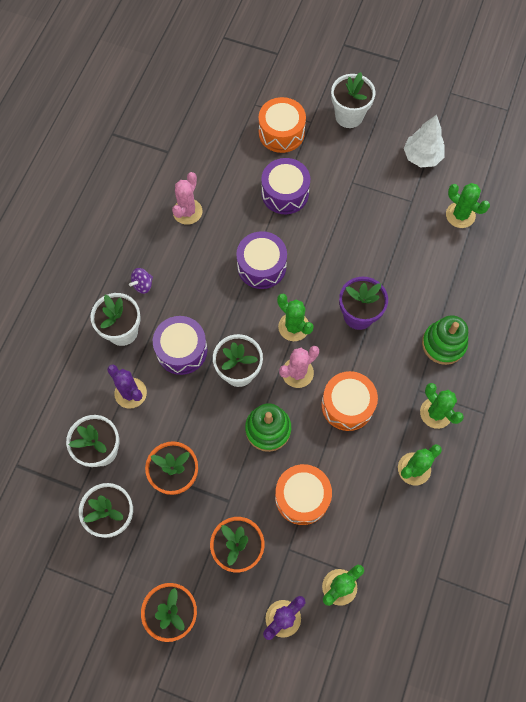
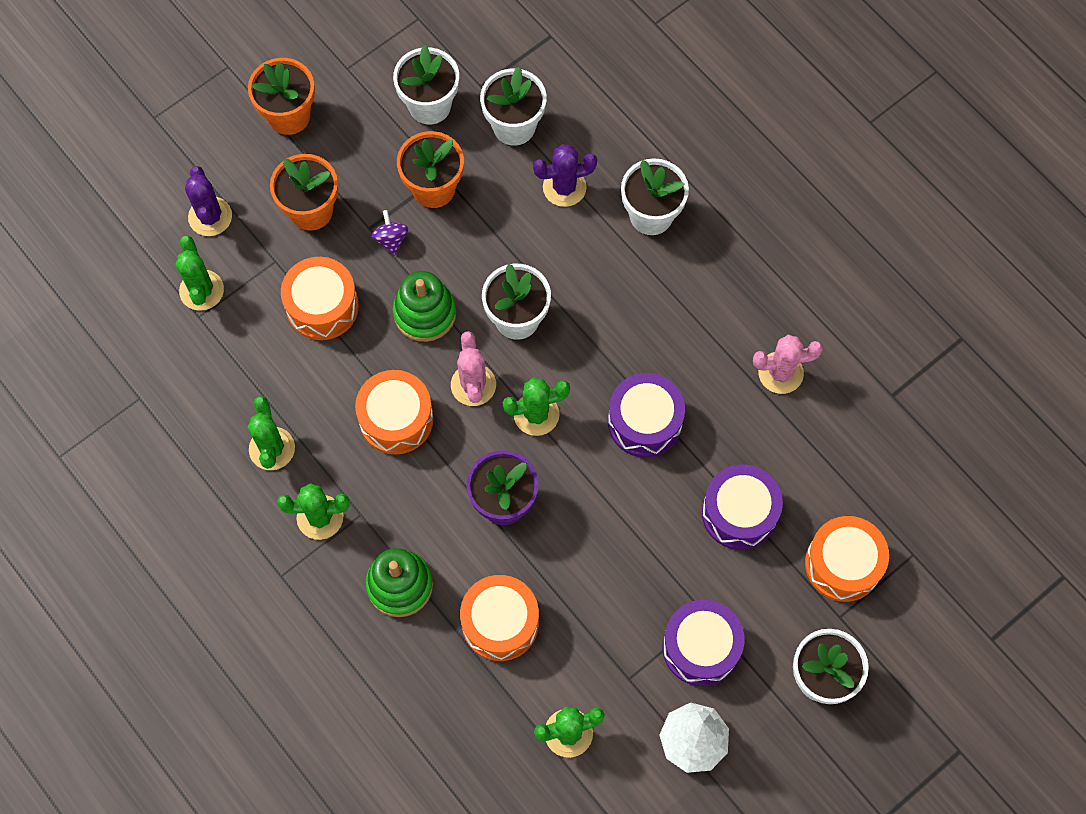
camera: 120 degrees right, 0 degrees up
purple spinning top [129,268,153,294] -> purple spinning top moved to [371,210,408,255]
purple drum [153,316,208,375] -> purple drum moved to [662,600,744,686]
pink cactus [172,172,202,225] -> pink cactus turned 60 degrees counterclockwise [753,335,823,394]
none -> orange drum [460,575,539,661]

